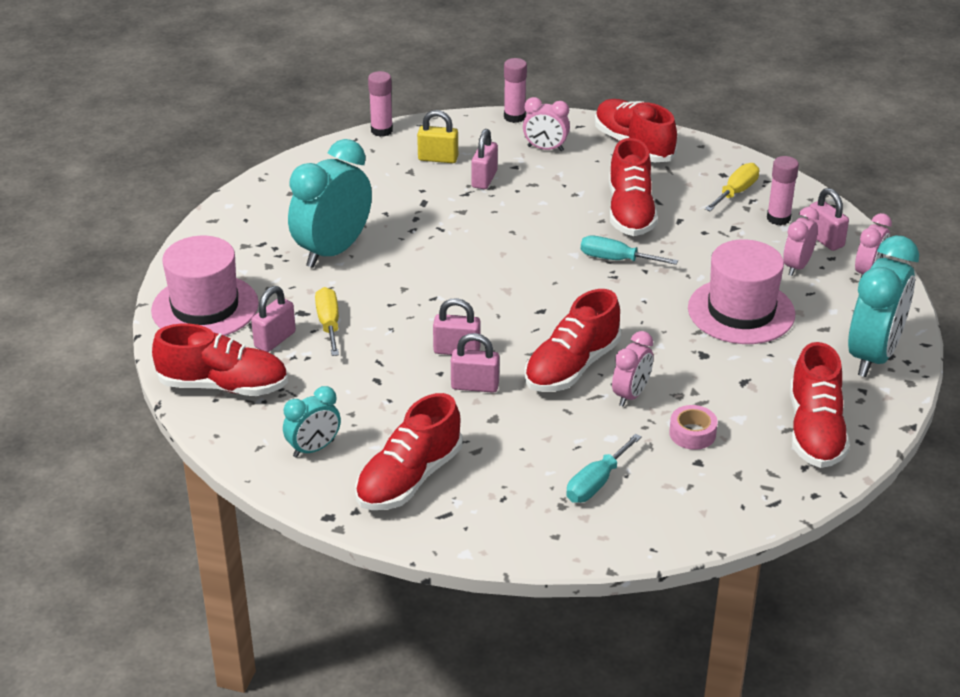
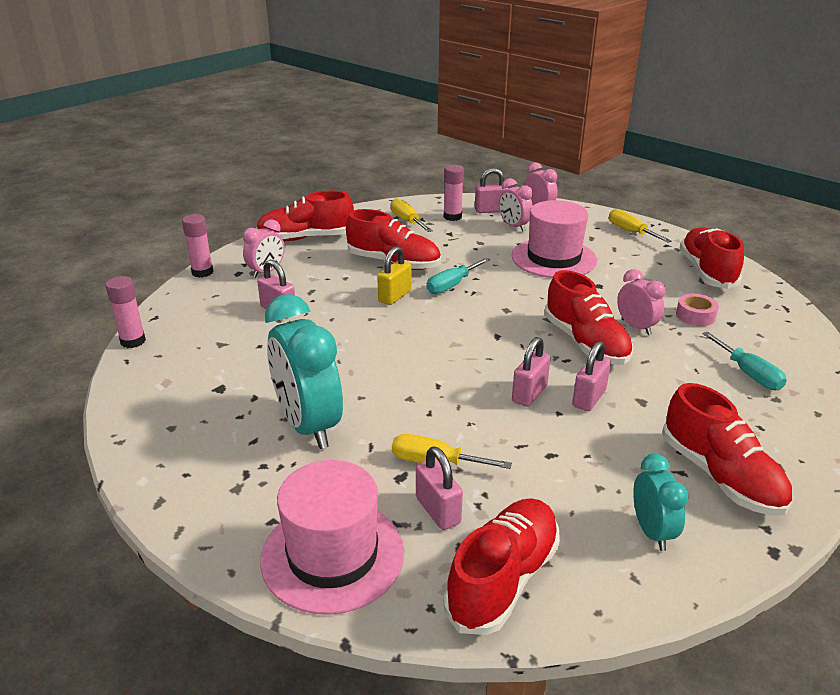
camera: 65 degrees left, 5 degrees down
yellow padlock [417,110,458,163] -> yellow padlock moved to [377,246,411,305]
red shoe [790,342,850,468] -> red shoe turned 120 degrees counterclockwise [680,227,744,289]
turquoise clock [848,235,919,377] -> yellow screwdriver [609,209,672,243]

